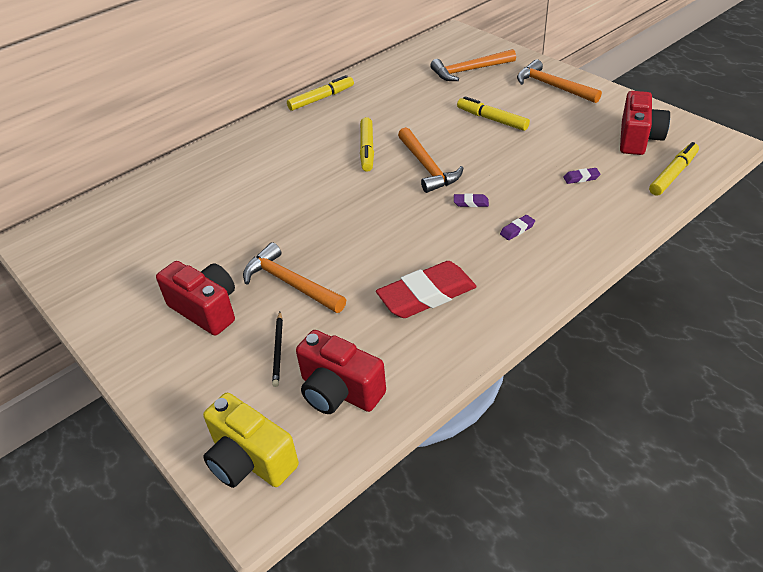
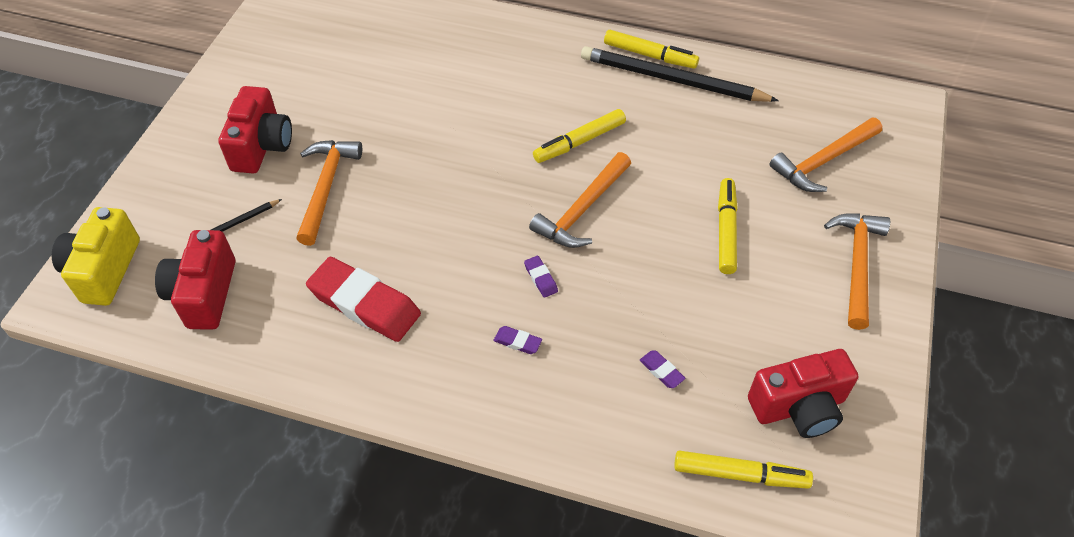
camera: 55 degrees right, 10 degrees up
orange hammer [430,49,516,81] -> orange hammer turned 75 degrees counterclockwise [769,118,882,192]
none -> black pencil [581,46,779,102]

